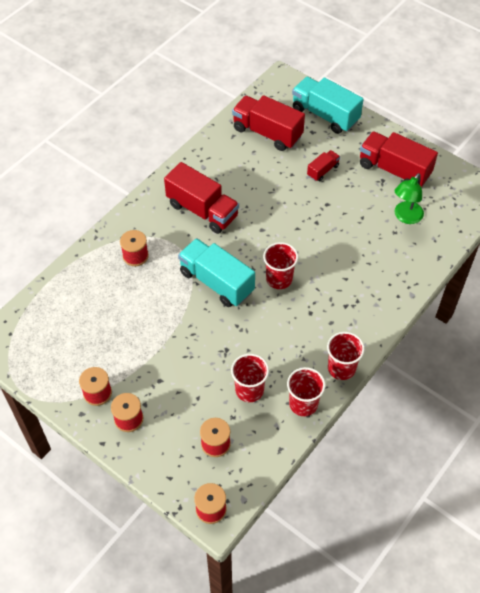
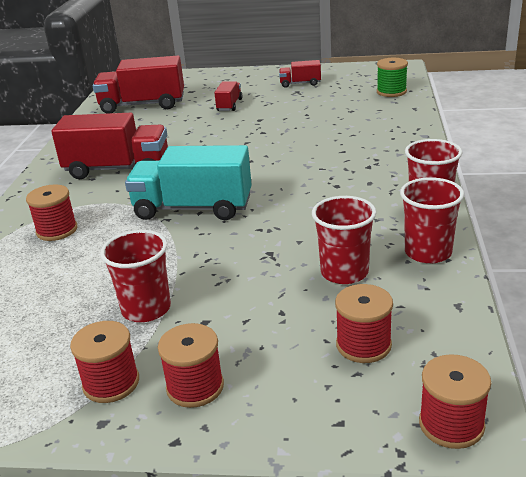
camera: 30 degrees left, 25 degrees down
red cup [263,242,298,289] -> red cup moved to [100,230,171,322]
turquoise truck [292,77,364,134] -> none
red truck [360,131,438,187] -> red truck [279,60,321,88], size x0.50
green lamp [394,173,424,224] -> none
none -> green spool [377,58,408,97]

